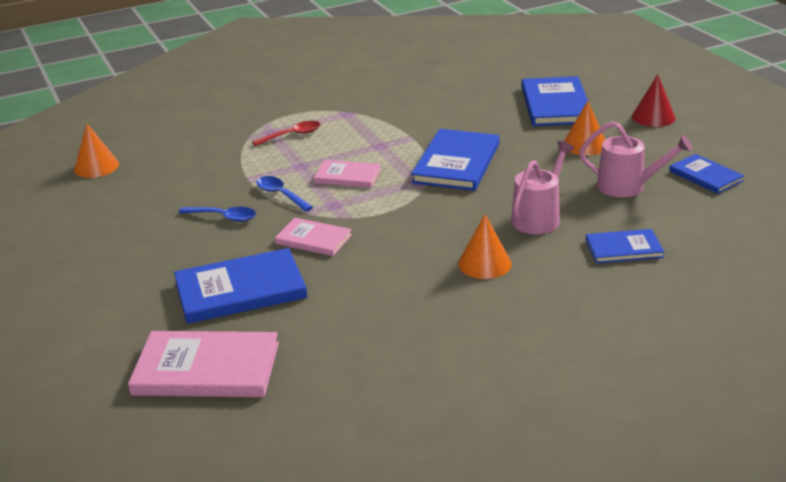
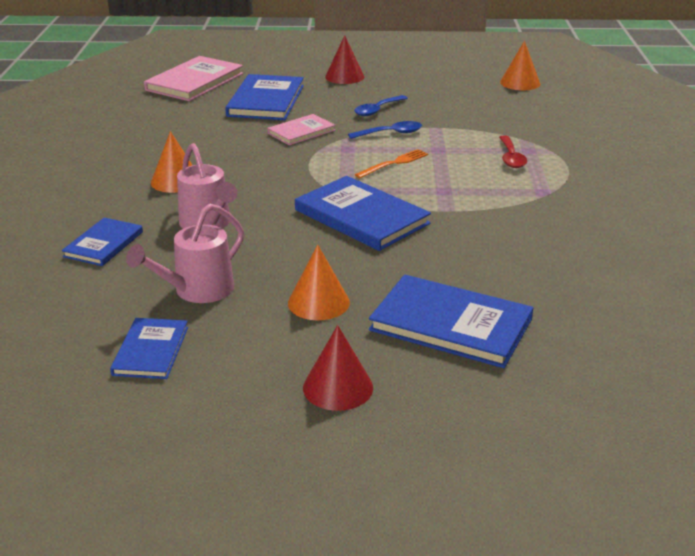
camera: 115 degrees right, 0 degrees up
pink book [314,160,381,188] -> orange fork [355,149,428,178]
blue book [669,154,744,194] -> blue book turned 75 degrees counterclockwise [110,318,188,379]
none -> red cone [325,35,364,84]

